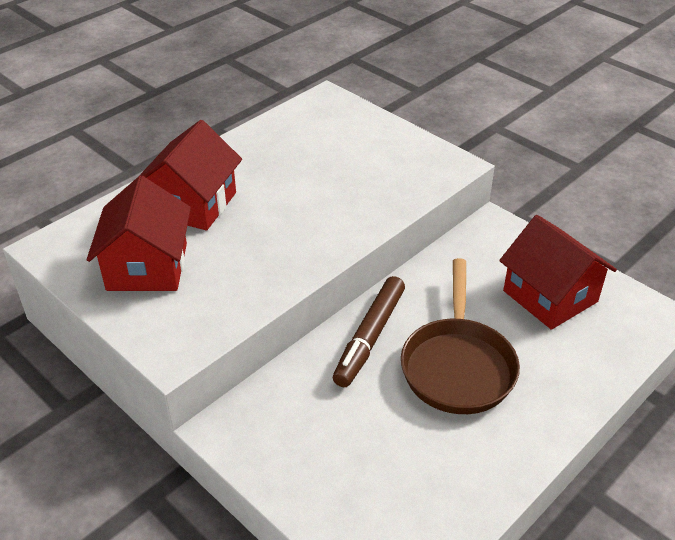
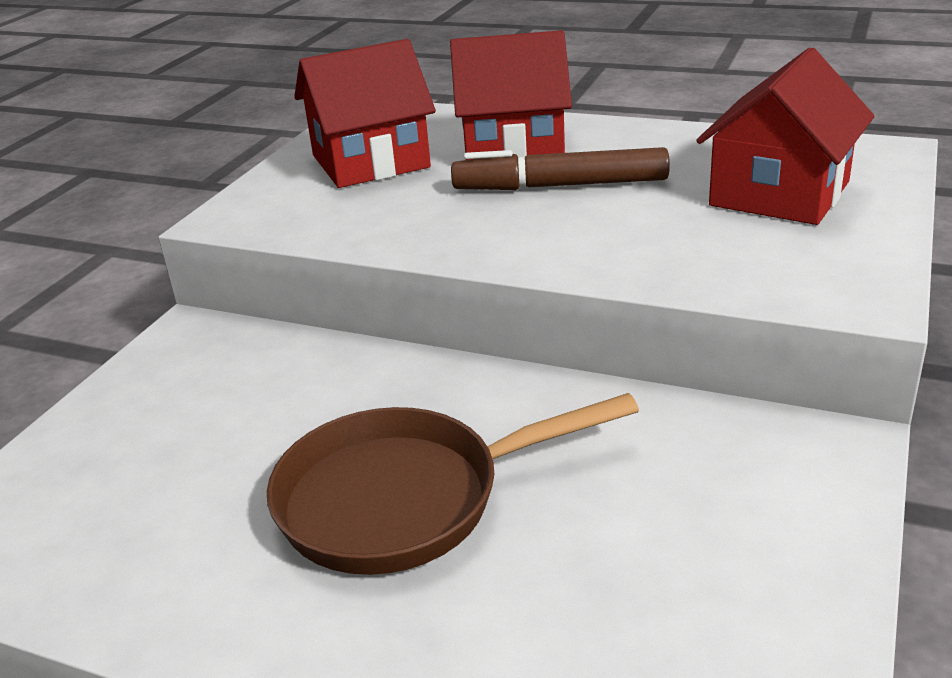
camera: 70 degrees right, 10 degrees down
brown marker [333,276,405,387] -> brown marker moved to [451,147,670,190]
red house [499,215,617,330] -> red house moved to [696,48,875,225]

